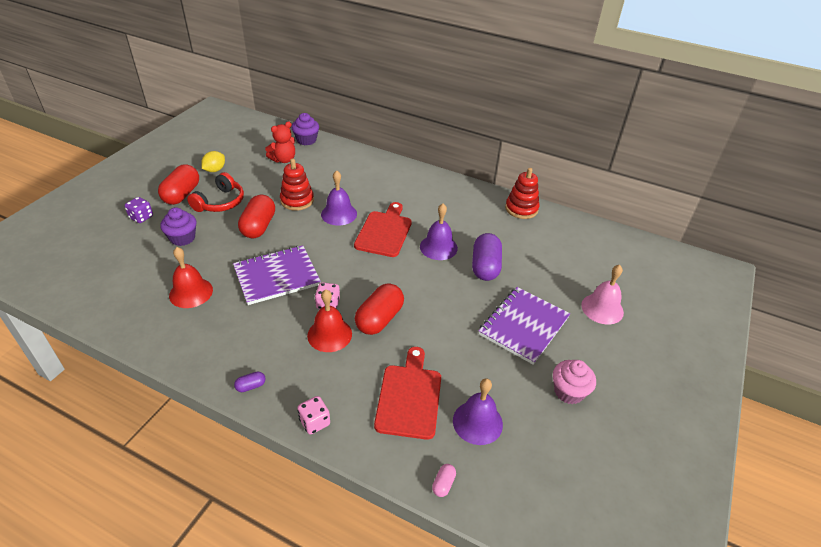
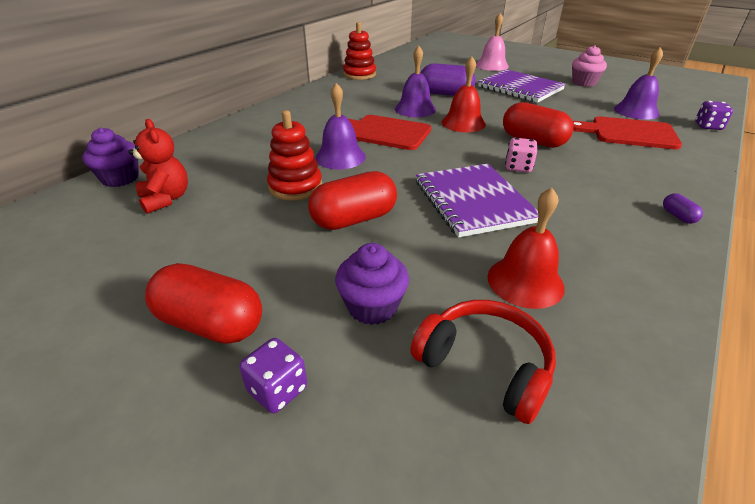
camera: 80 degrees left, 5 degrees down
red headphones [187,172,244,212] -> red headphones moved to [410,300,556,424]
yellow lemon [201,151,225,172] -> none
red capsule [238,195,275,238] -> red capsule turned 45 degrees counterclockwise [308,171,397,230]
pink dice [297,396,330,434] -> none
red bell [307,290,352,352] -> red bell moved to [441,56,486,132]
pink capsule [432,464,456,497] -> purple dice [695,101,733,130]

